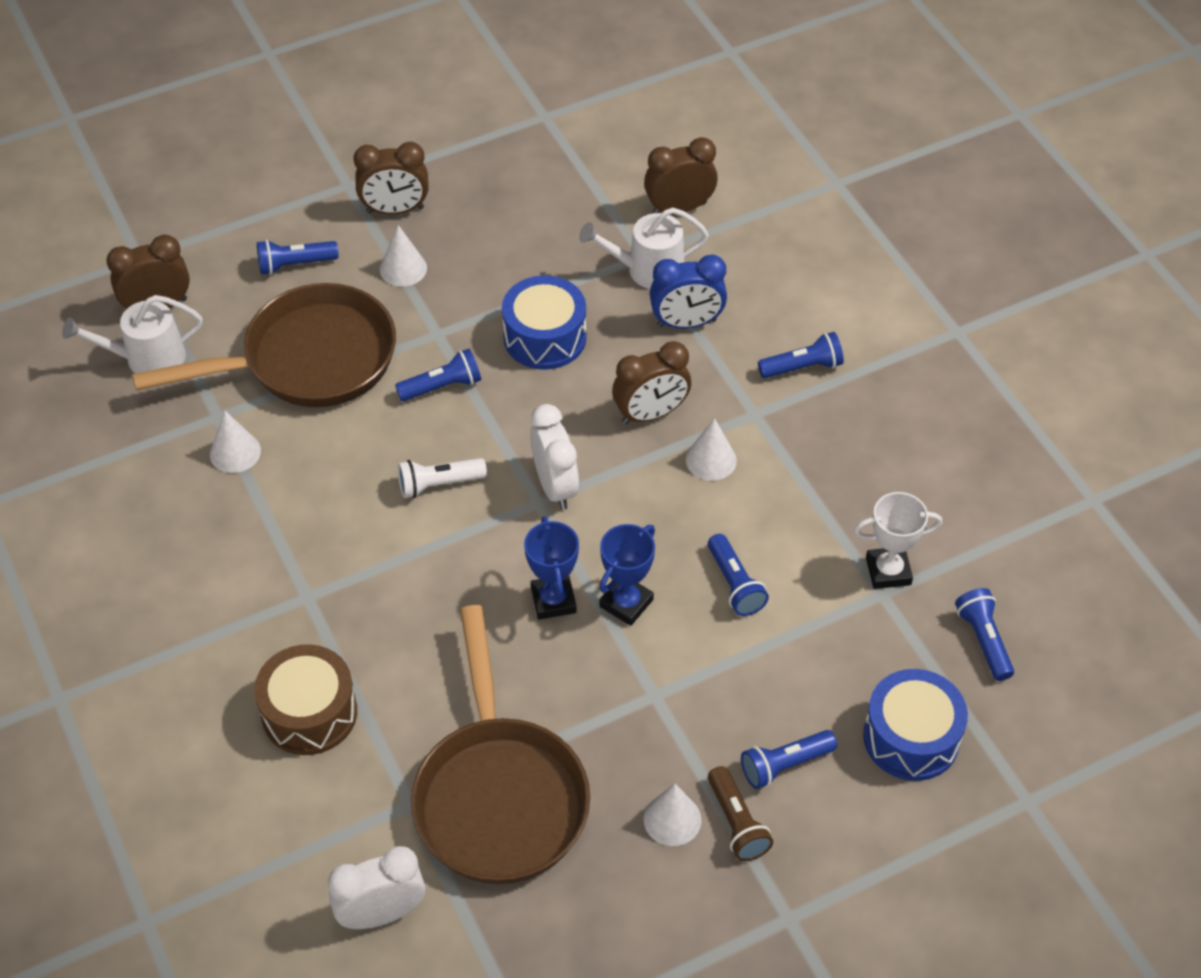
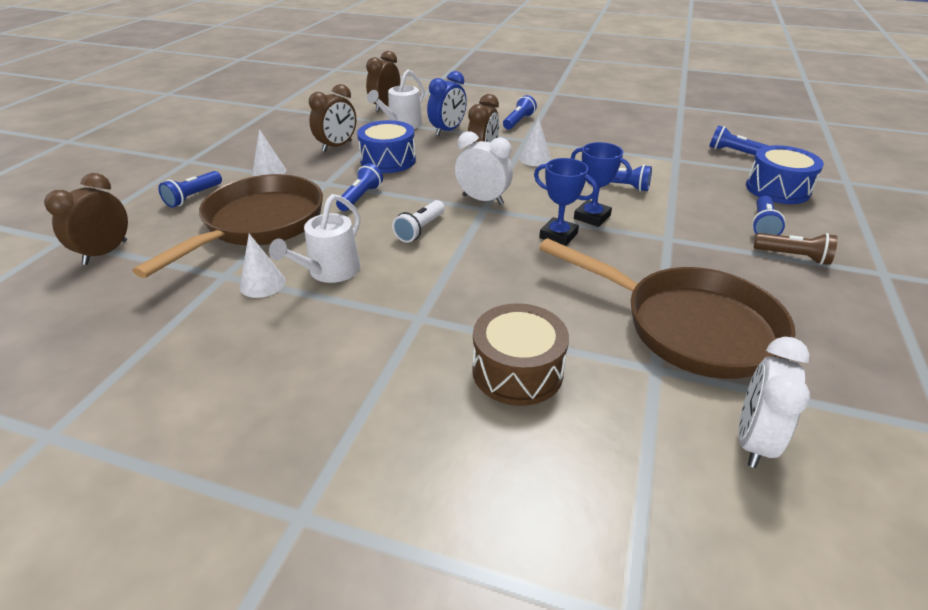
camera: 45 degrees left, 15 degrees down
white watering can [62,295,203,374] -> white watering can moved to [269,194,361,283]
brown clock [353,142,429,215] -> brown clock moved to [309,84,356,152]
blue trophy [599,524,655,626] -> blue trophy turned 45 degrees counterclockwise [571,142,632,227]
white cone [644,784,702,846] -> none
white trophy [854,492,942,589] -> none

